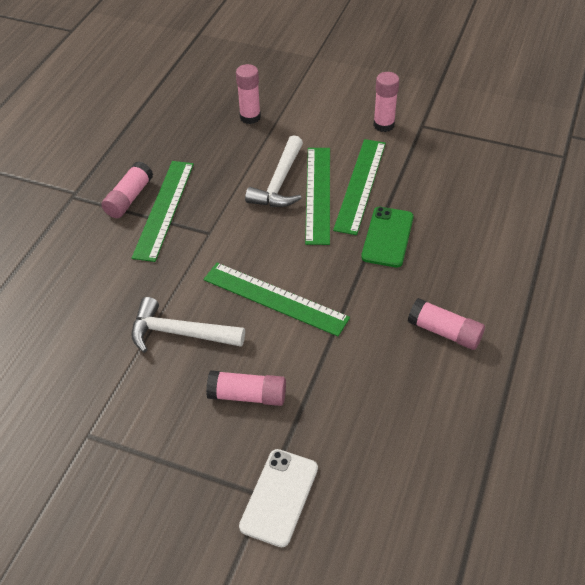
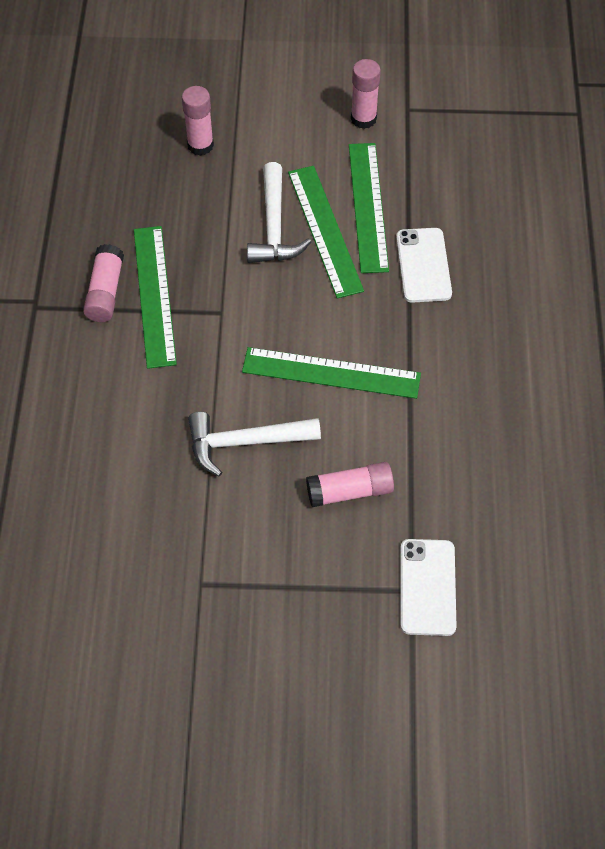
camera: 20 degrees left, 10 degrees up
green phone [361,207,414,267] -> white phone [396,228,452,303]
pink glue stick [408,298,485,350] -> none

